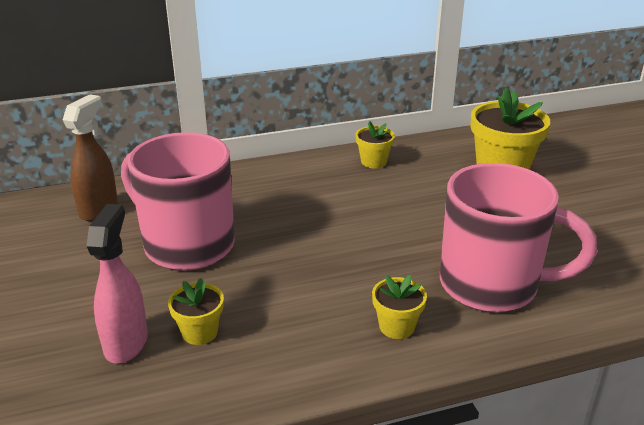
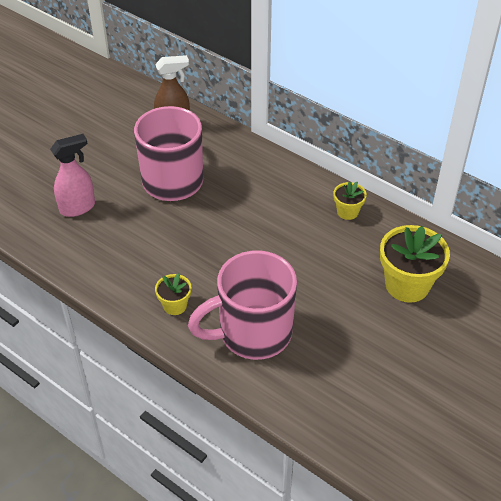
camera: 55 degrees right, 15 degrees up
yellow flower pot [168,278,224,345] -> none
pink mug [440,163,597,312] -> pink mug turned 90 degrees clockwise [188,250,297,360]

